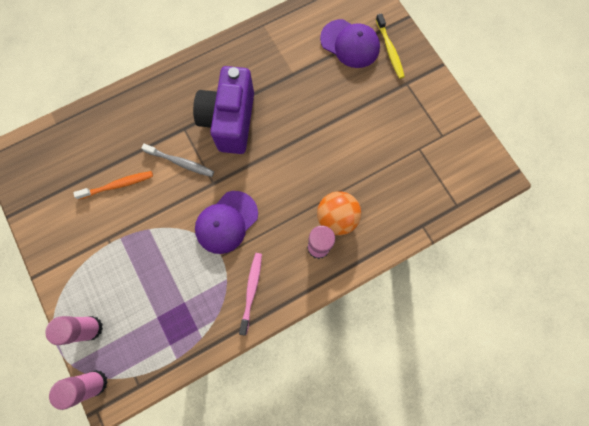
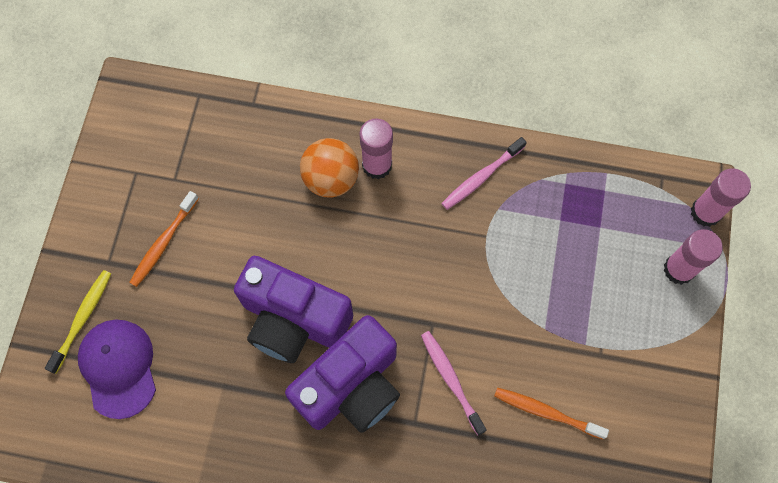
camera: 140 degrees left, 5 degrees down
grey toothbrush [141,144,214,177] -> pink toothbrush [421,331,487,436]
purple cap [195,191,258,254] -> none
none -> orange toothbrush [129,191,199,287]
none -> purple camera [234,256,353,363]

